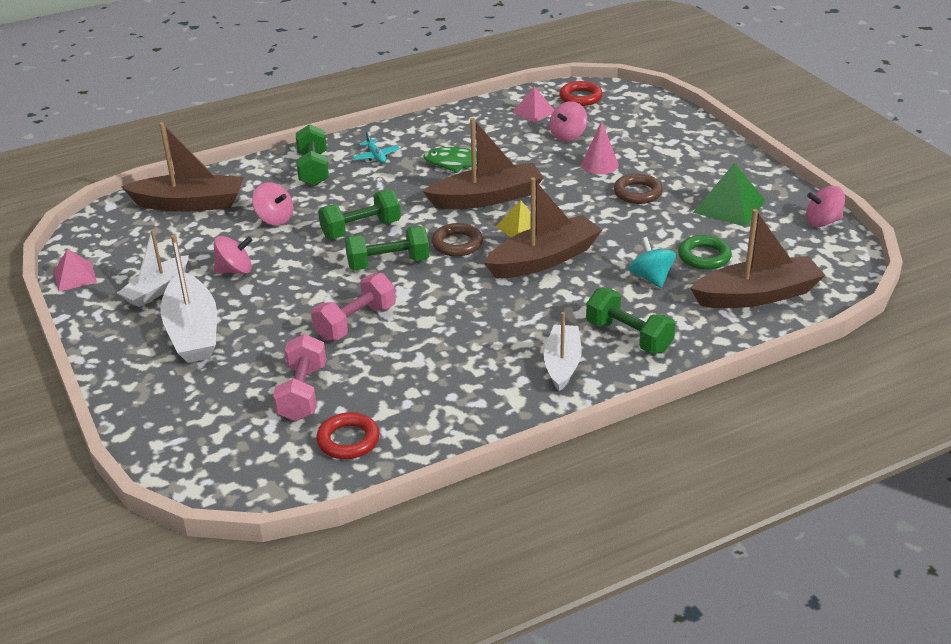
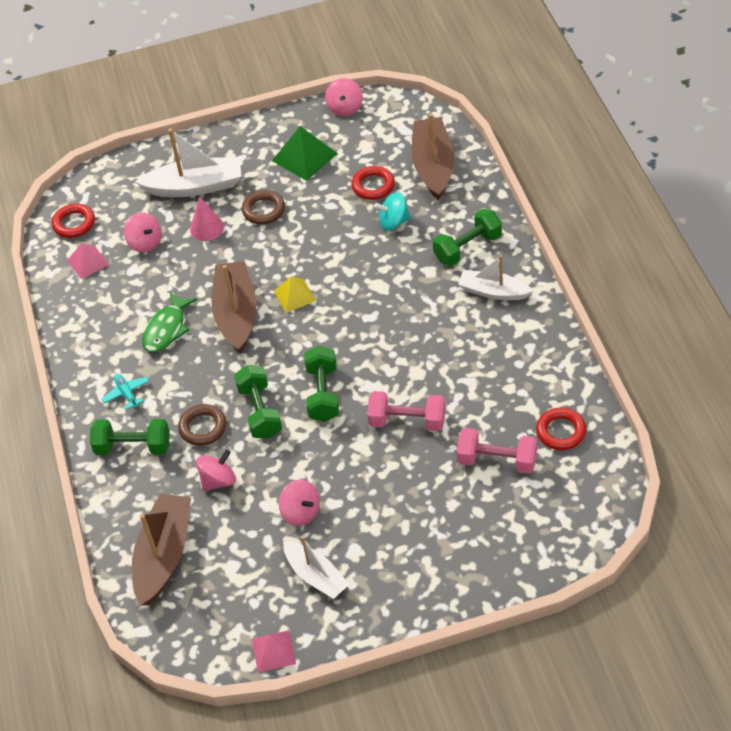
camera: 75 degrees left, 15 degrees up
white boat [161,235,217,363] -> white boat moved to [135,129,241,197]
pink spinning top [214,236,252,274] -> pink spinning top turned 135 degrees clockwise [279,480,320,526]
pink dumbbell [311,273,396,341] -> pink dumbbell turned 45 degrees counterclockwise [367,391,445,431]
turquoise plane [352,131,400,163] -> turquoise plane turned 105 degrees counterclockwise [102,374,149,410]
brown ring [432,223,483,257] -> brown ring moved to [178,404,226,446]
brown boat [484,177,602,278] -> none
green ring [678,235,732,270] -> red ring [351,166,395,200]

